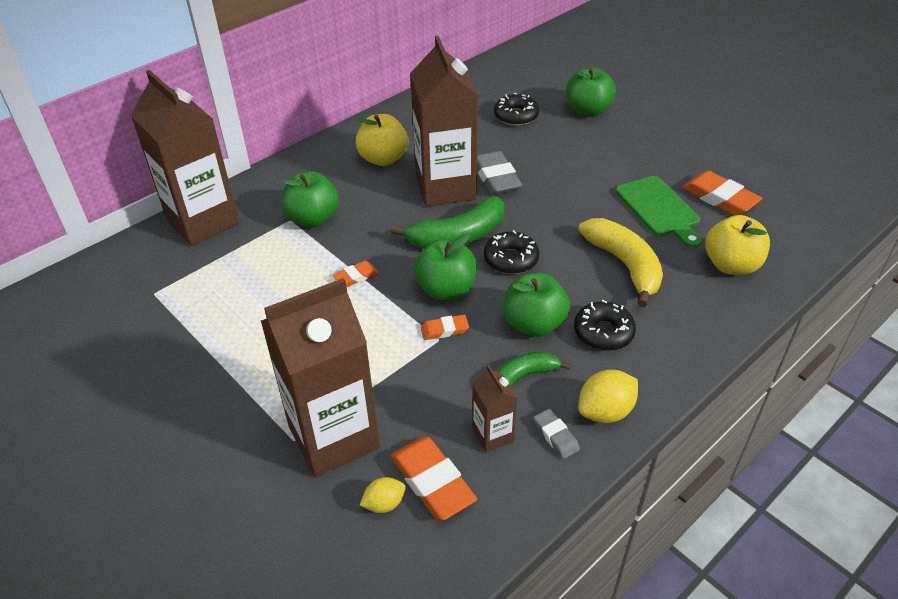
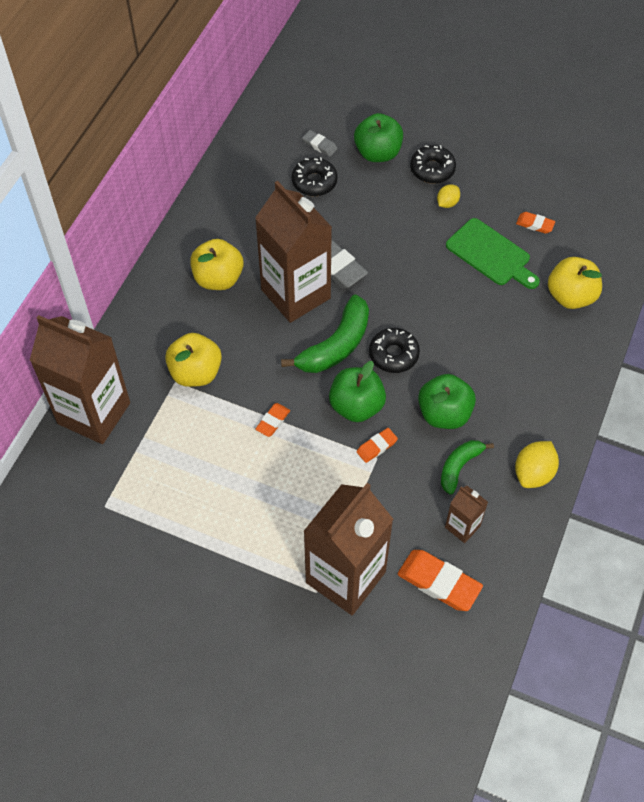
camera: 25 degrees left, 15 degrees up
green apple [281,171,339,227] -> yellow apple [165,333,222,387]
yellow lemon [359,477,406,513] -> yellow lemon moved to [437,184,460,208]
grey eraser [534,409,580,459] -> grey eraser moved to [302,130,338,157]
black donut [574,300,636,351] -> black donut moved to [410,145,456,184]
yellow banana [579,218,663,307] -> none
orange eraser [682,171,763,216] -> orange eraser [516,212,555,234], size x0.54

